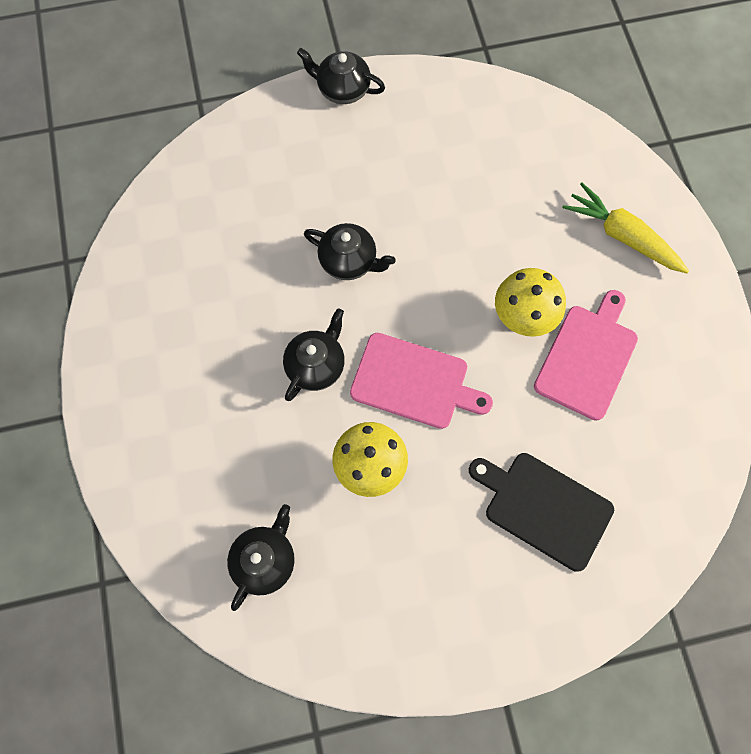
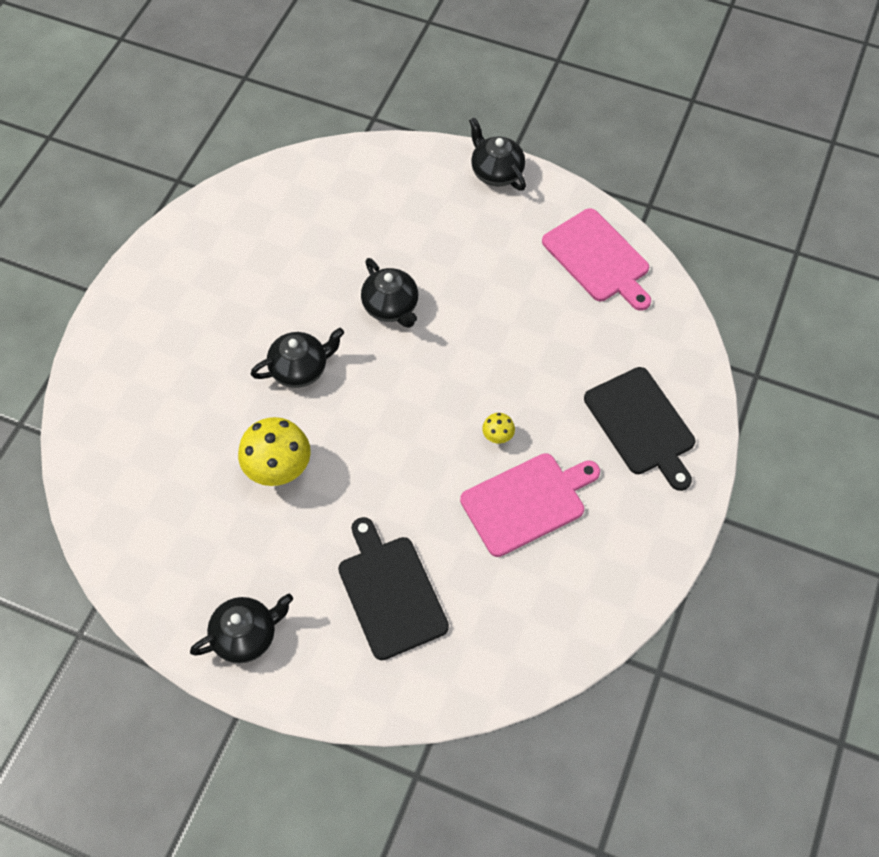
camera: 35 degrees right, 10 degrees down
black teapot [227,504,295,611] -> black teapot moved to [190,593,293,663]
pink cutting board [350,333,493,429] -> pink cutting board moved to [542,208,651,311]
yellow mushroom [495,268,566,337] -> yellow mushroom [482,413,515,443], size x0.47
yellow carrot [562,182,689,273] -> black cutting board [584,367,695,491]

